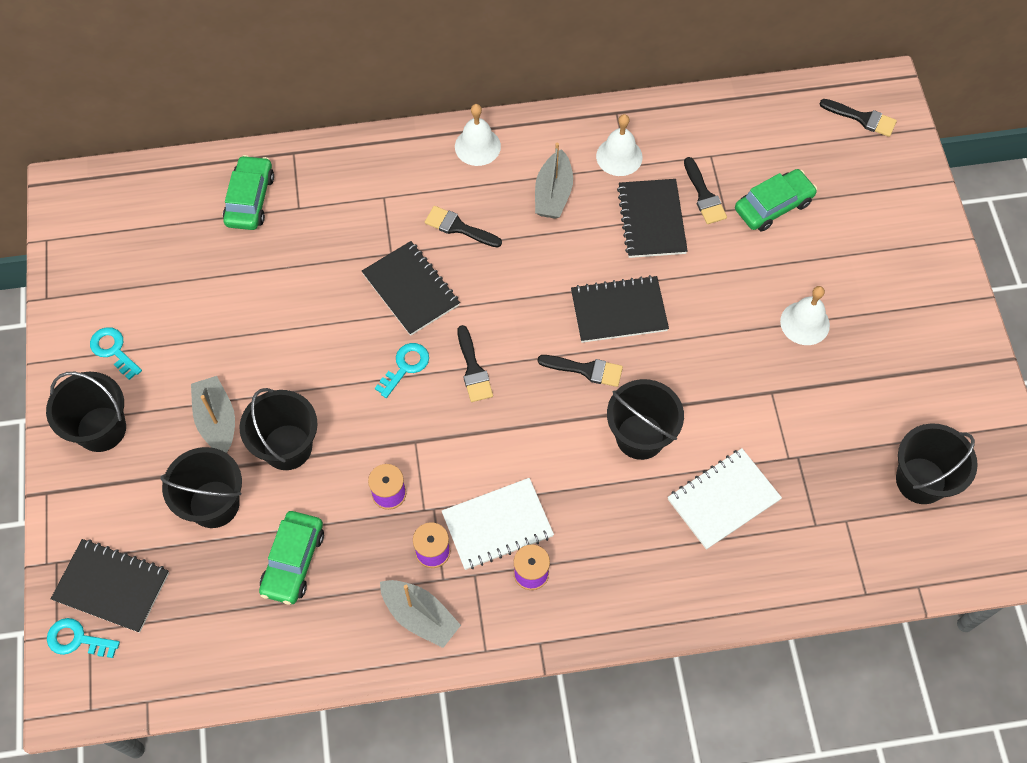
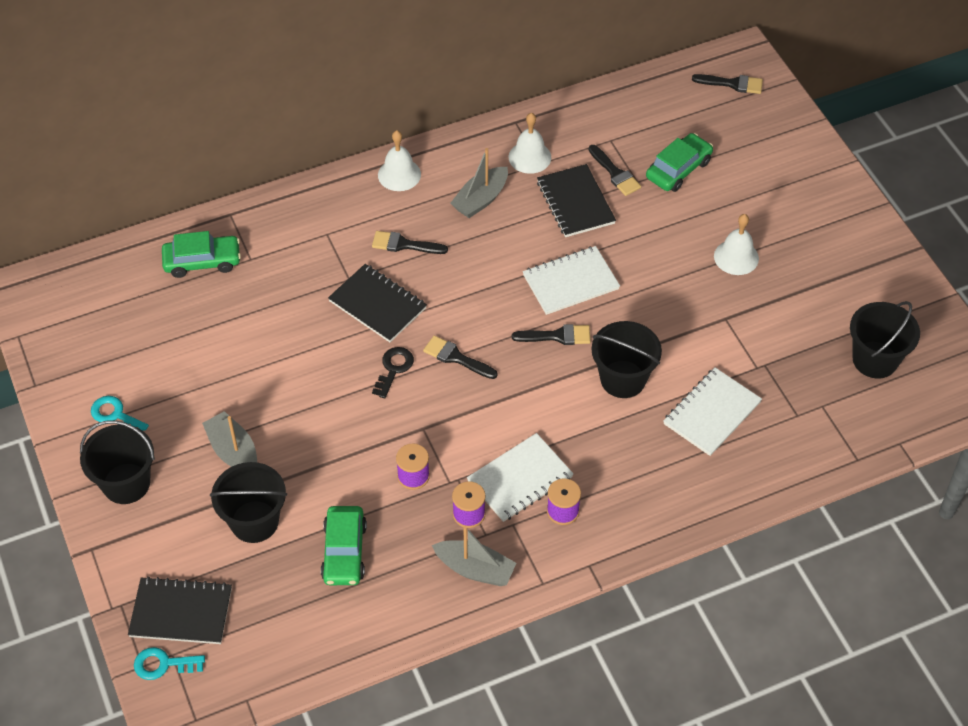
camera: 15 degrees left, 10 degrees down
green car [223,155,274,230] -> green car turned 90 degrees clockwise [162,231,241,278]
black bucket [240,388,317,470] -> none
turquoise key [375,343,429,398] -> black key [372,347,414,398]
black brush [457,325,493,402] -> black brush turned 150 degrees clockwise [423,336,498,379]
grey boat [535,143,573,219] -> grey boat turned 45 degrees clockwise [450,148,508,218]
black notebook [571,275,669,343] -> white notebook [523,246,620,315]

